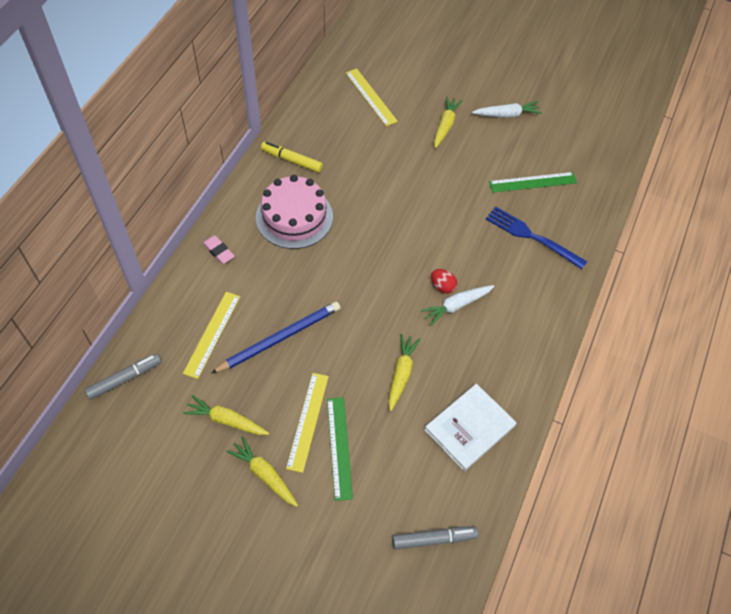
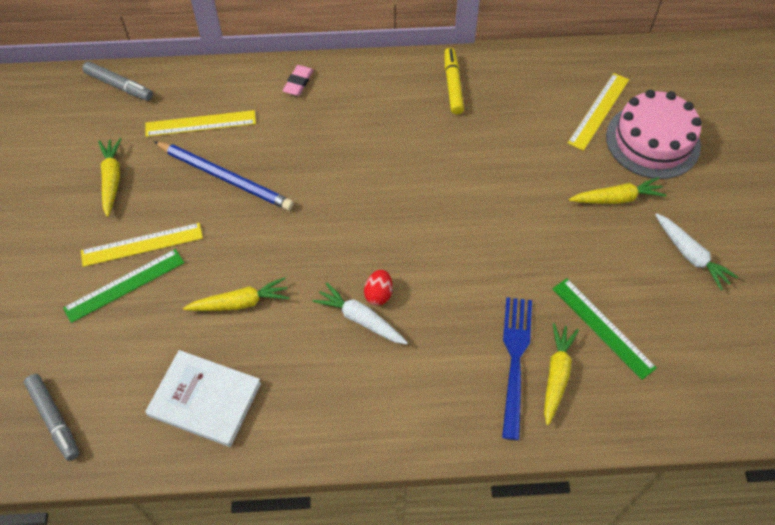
camera: 65 degrees right, 0 degrees up
yellow carrot [226,436,298,507] -> yellow carrot moved to [544,323,579,426]
pink cake [256,175,333,249] -> pink cake moved to [606,90,702,179]

